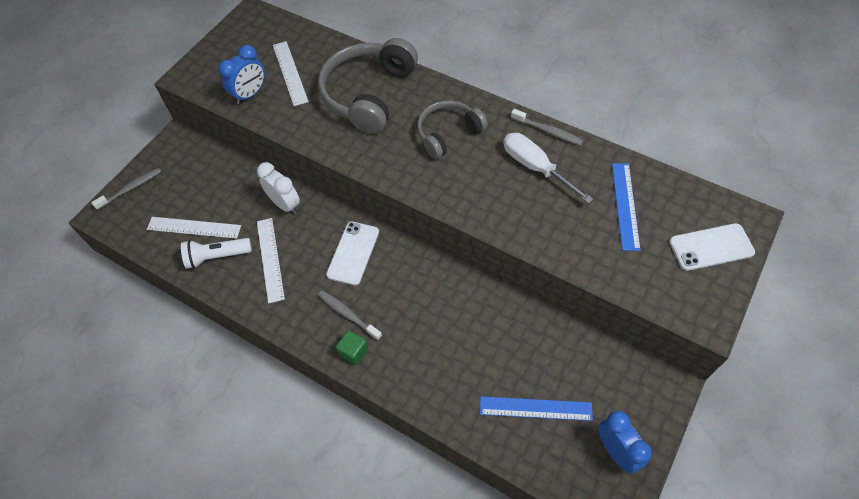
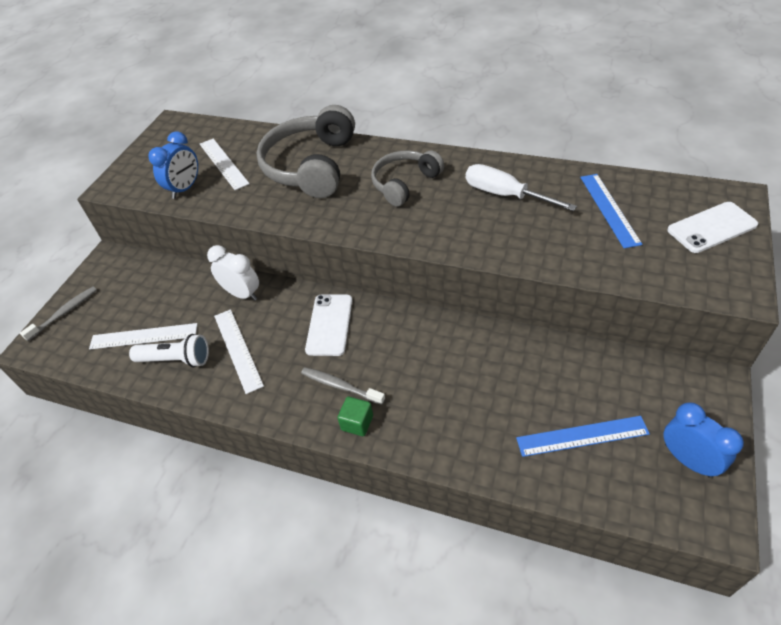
camera: 10 degrees left, 10 degrees down
white flashlight [181,238,252,269] -> white flashlight turned 150 degrees counterclockwise [129,334,209,367]
grey toothbrush [511,109,584,145] -> none

